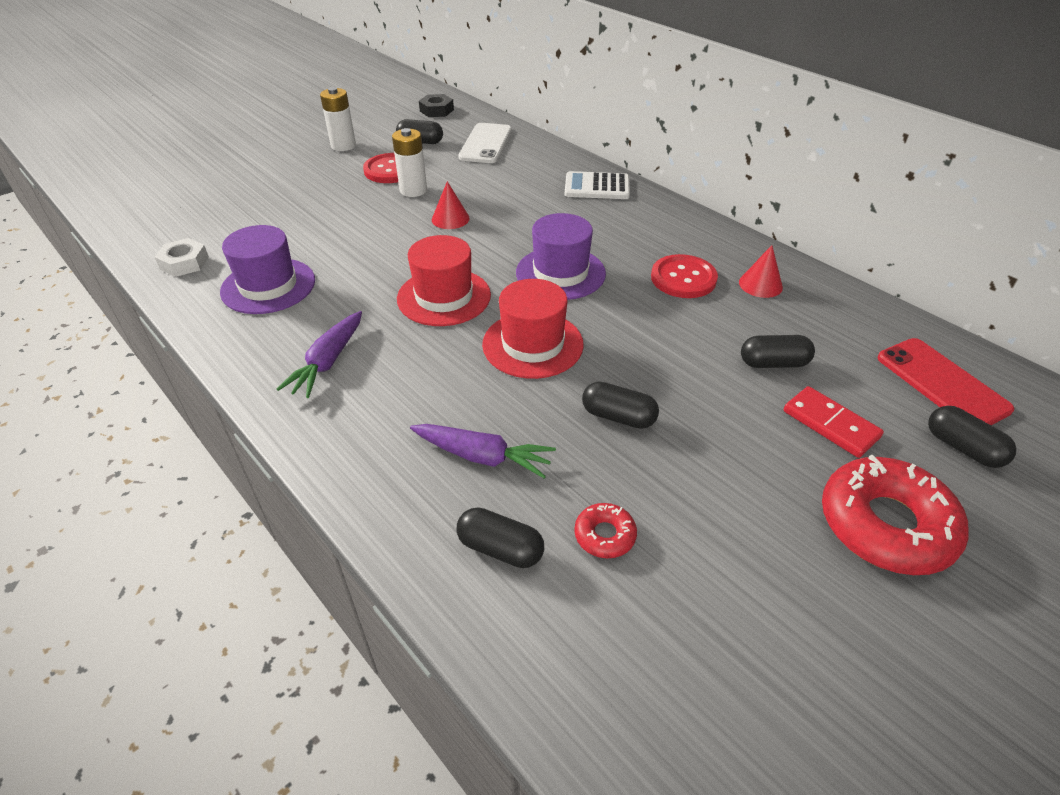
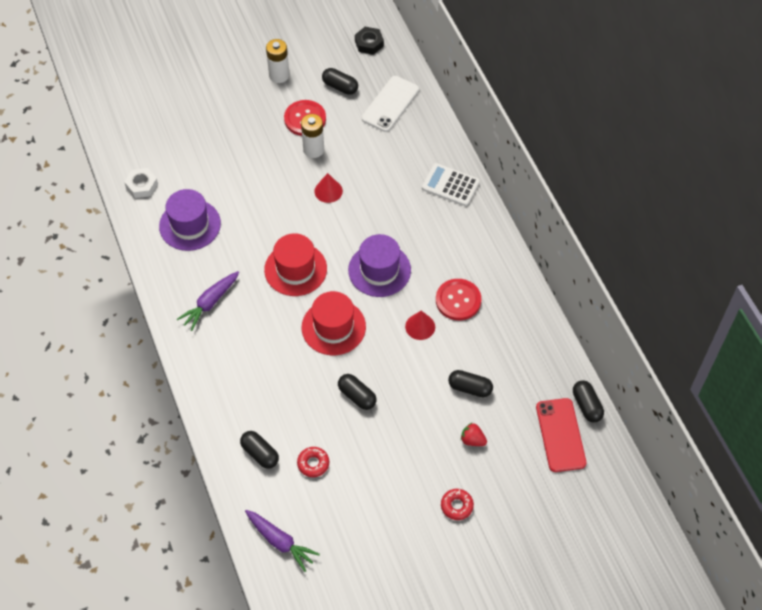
camera: 20 degrees right, 15 degrees up
purple carrot [410,424,556,478] -> purple carrot moved to [245,510,320,572]
red cone [739,245,783,298] -> red cone moved to [405,311,435,340]
red domino [784,386,884,458] -> red strawberry [461,423,487,446]
red donut [822,455,969,575] -> red donut [441,489,474,520], size x0.46
black capsule [928,406,1017,468] -> black capsule moved to [573,380,604,423]

